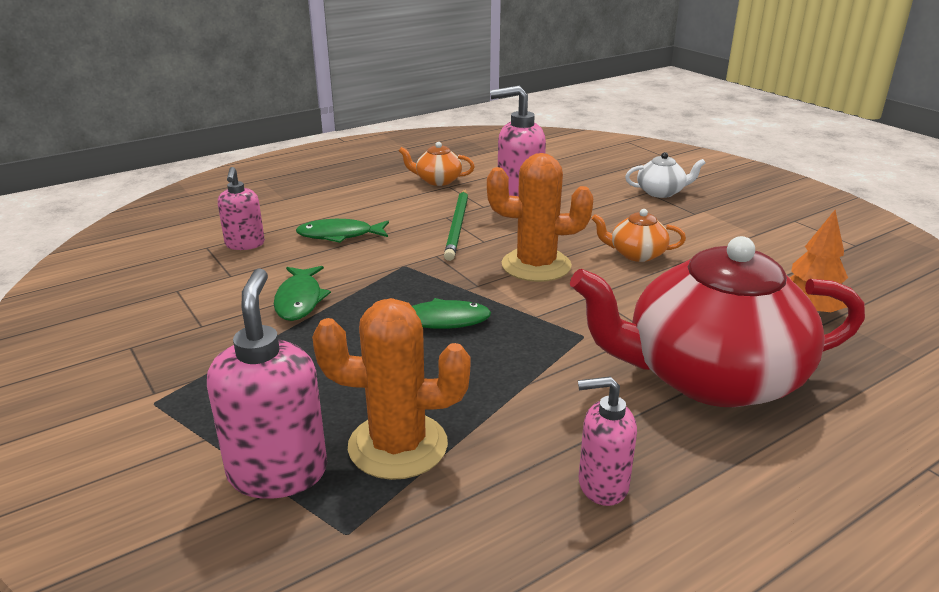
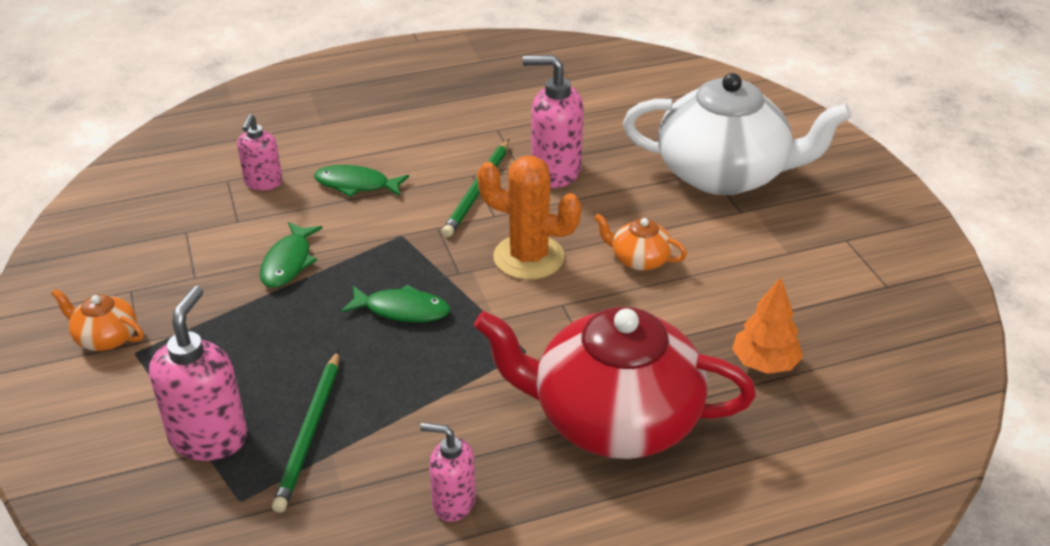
camera: 15 degrees right, 10 degrees up
orange cactus [312,298,470,480] -> green pencil [272,350,339,513]
orange teapot [399,142,475,186] -> orange teapot moved to [51,289,144,351]
white teapot [625,152,706,198] -> white teapot [623,73,852,195], size x2.40

